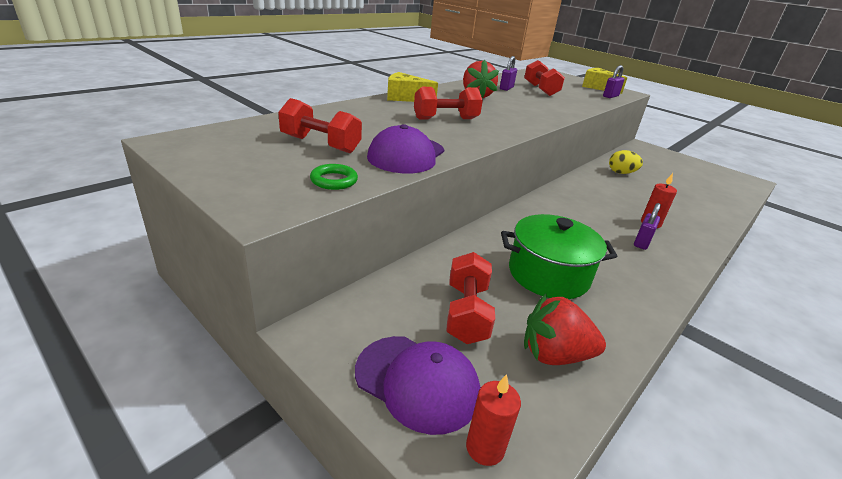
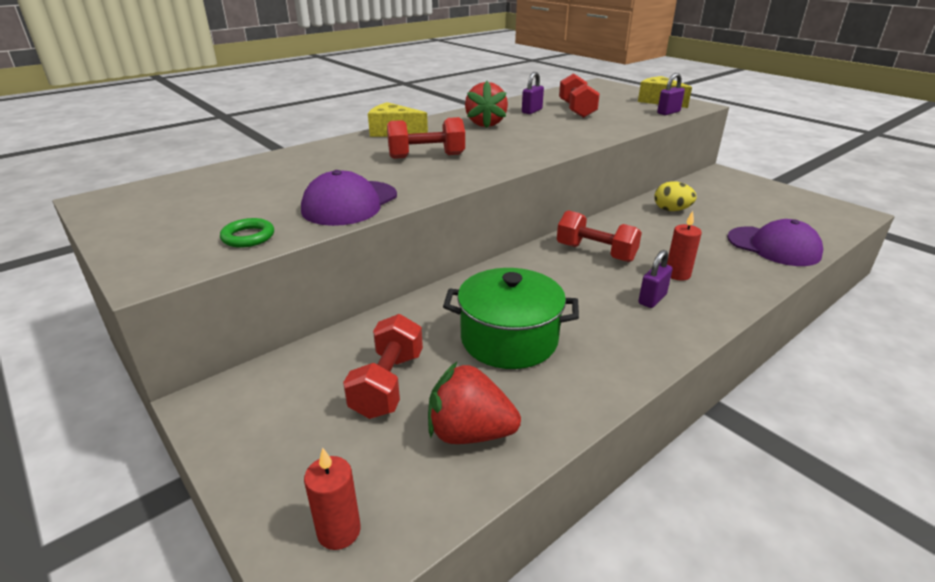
camera: 10 degrees right, 0 degrees up
red dumbbell [278,98,362,153] -> red dumbbell moved to [557,210,642,262]
purple cap [355,336,480,435] -> purple cap moved to [727,219,823,266]

